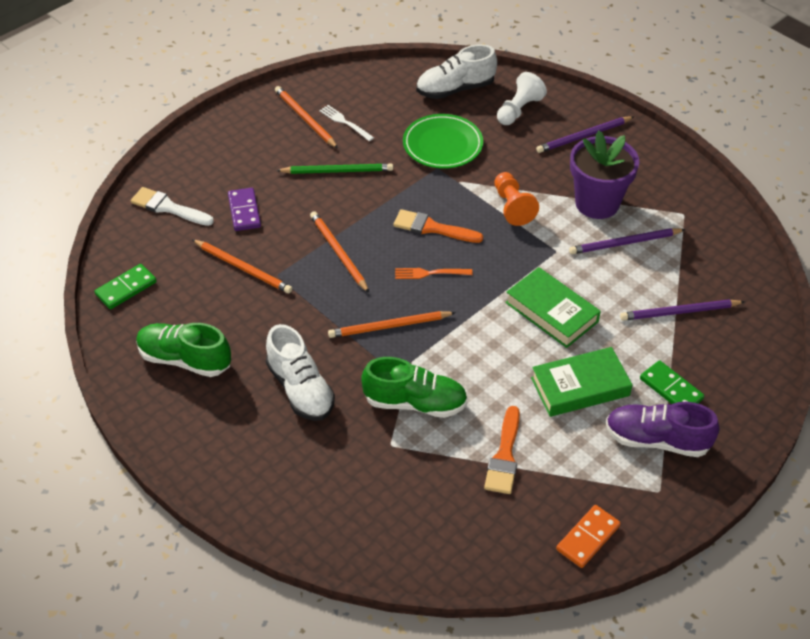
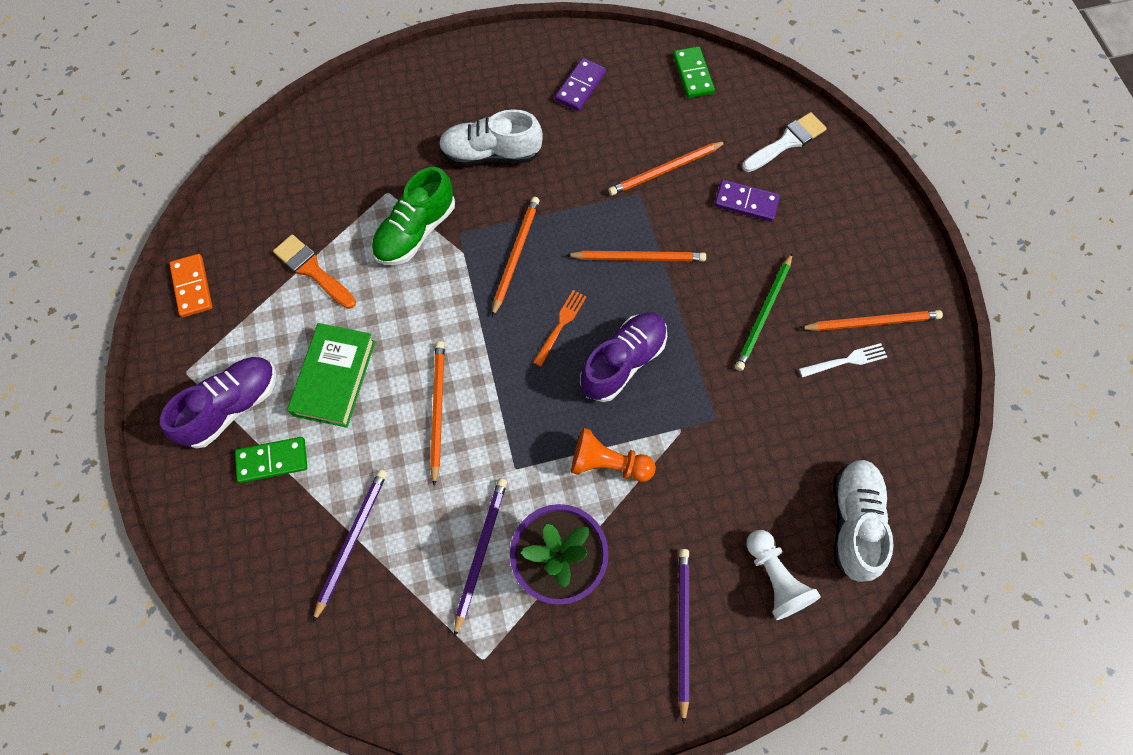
camera: 120 degrees right, 20 degrees up
green shoe [136,323,231,377] -> purple domino [555,58,606,111]
orange brush [393,209,483,243] -> purple shoe [580,312,667,402]
green plate [403,114,483,169] -> none
green book [505,267,601,348] -> orange pencil [430,341,445,486]

